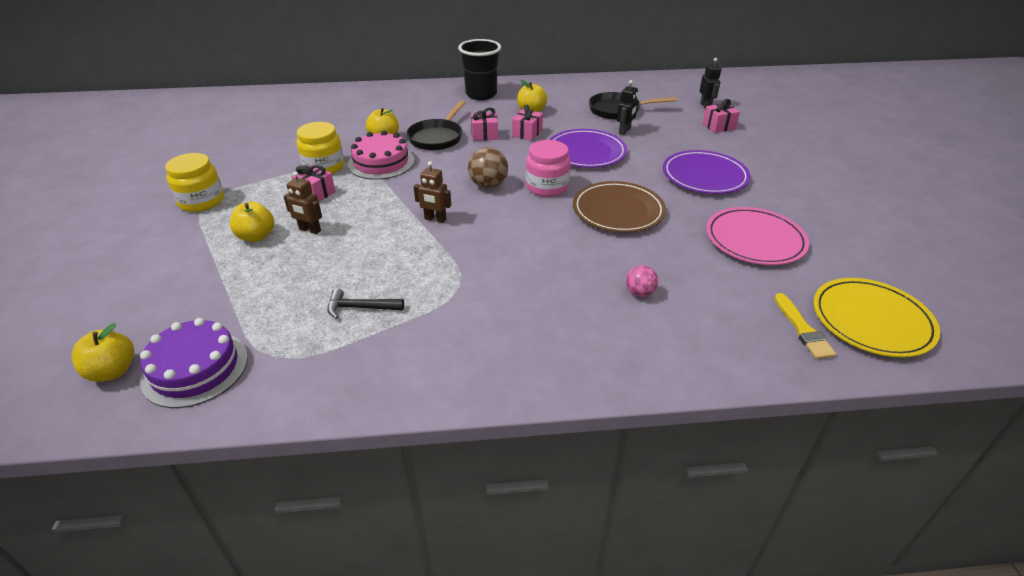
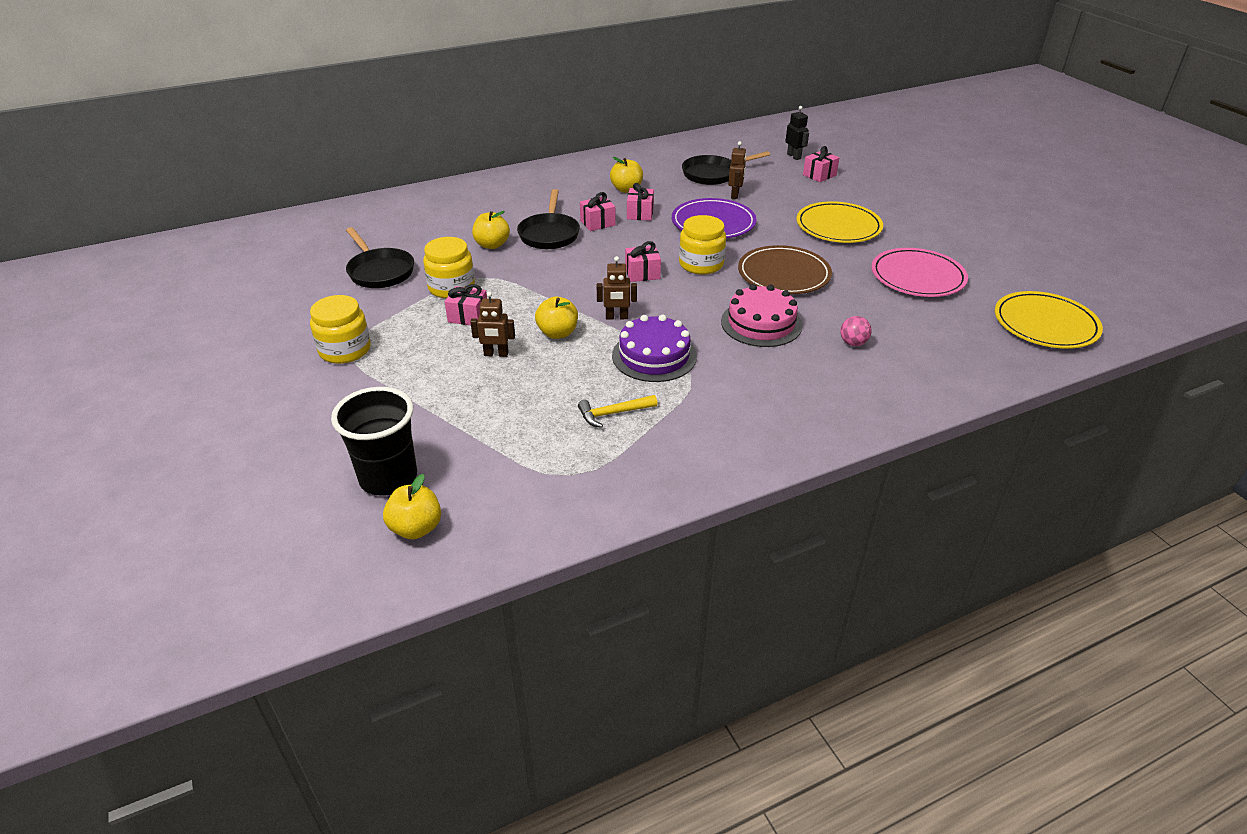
camera: 20 degrees left, 0 degrees up
purple cake [140,318,248,408] -> purple cake moved to [612,314,697,382]
yellow apple [230,202,274,242] -> yellow apple moved to [535,297,578,339]
black hammer [327,288,404,319] -> yellow hammer [578,395,657,428]
pink cake [348,131,414,180] -> pink cake moved to [721,284,802,347]
black cup [458,39,501,100] -> black cup moved to [331,387,417,496]
brown ball [468,147,508,188] -> pink gift [625,241,661,282]
pink jar [526,140,570,197] -> yellow jar [679,215,726,275]
black robot [617,80,638,135] -> brown robot [728,141,746,199]
purple plate [663,150,751,194] -> yellow plate [796,201,883,243]
yellow brush [774,293,836,359] -> none
none -> black pan [346,227,414,288]

